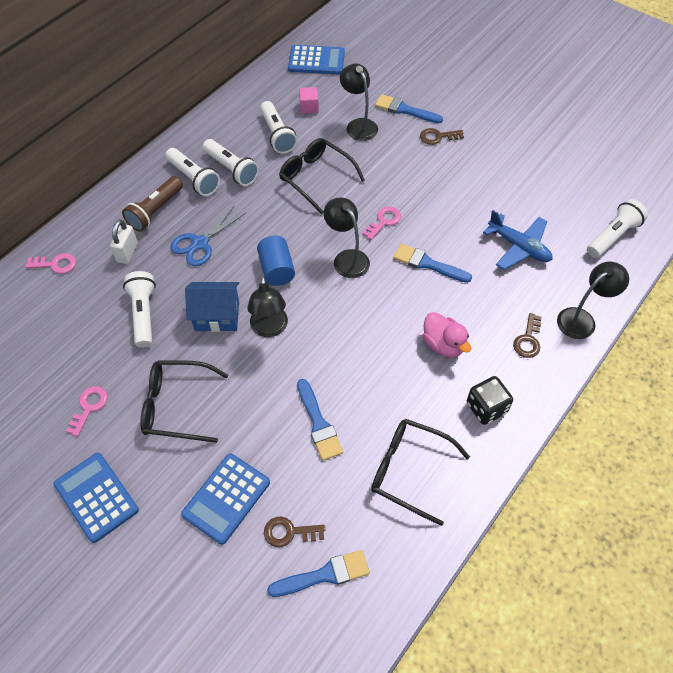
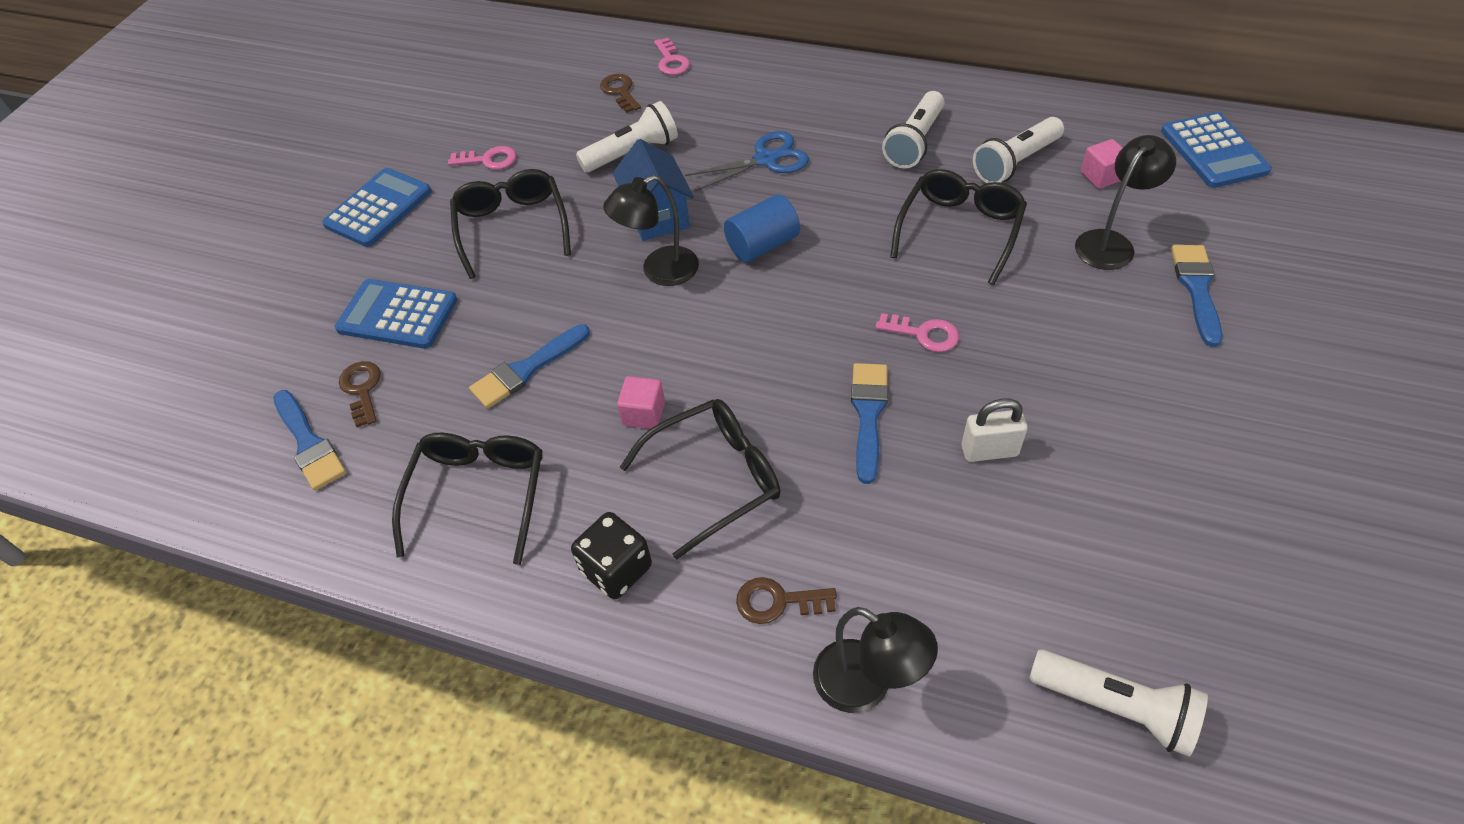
camera: 75 degrees right, 5 degrees down
white padlock [110,219,138,264] -> white padlock moved to [961,398,1028,462]
brown flashlight [122,176,183,232] -> none
white flashlight [165,148,220,196] -> none
blue scissors [170,205,246,266] -> blue scissors turned 135 degrees clockwise [685,131,809,192]
black lamp [324,198,370,278] -> none
brown key [420,128,464,145] -> brown key moved to [600,74,641,113]
pink duck [422,312,471,358] -> black glasses [620,399,781,559]
blue plane [483,210,552,270] -> none
none -> pink cube [617,376,665,429]

